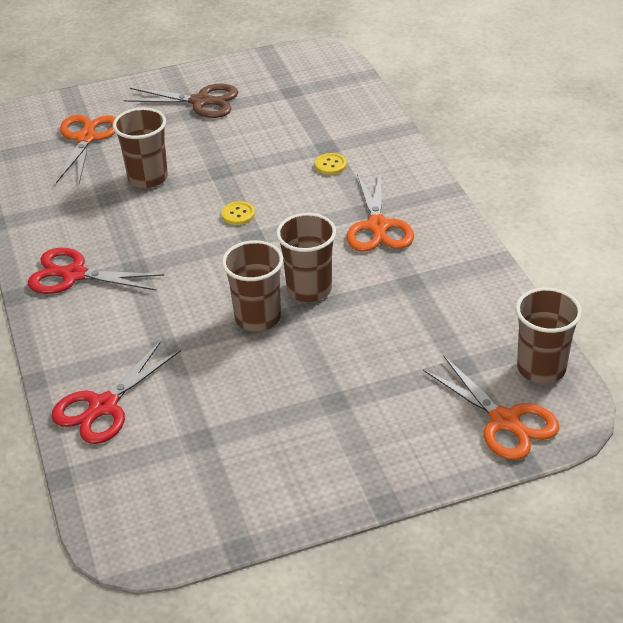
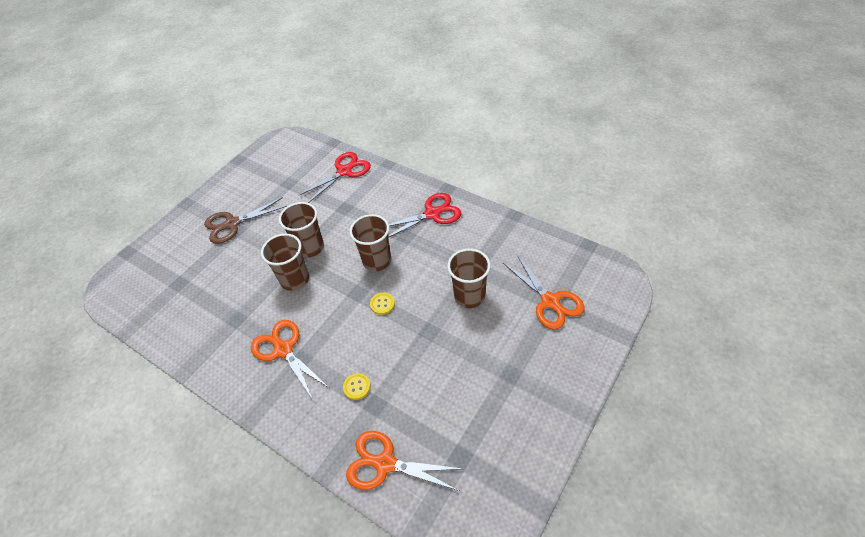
camera: 145 degrees right, 10 degrees up
red scissors [51,341,181,444] -> red scissors turned 45 degrees clockwise [299,152,371,203]
brown scissors [124,84,238,118] -> brown scissors moved to [204,197,287,244]
orange scissors [423,356,559,460] -> orange scissors moved to [346,431,462,491]
brown cup [516,288,582,383] -> brown cup moved to [350,214,391,271]

